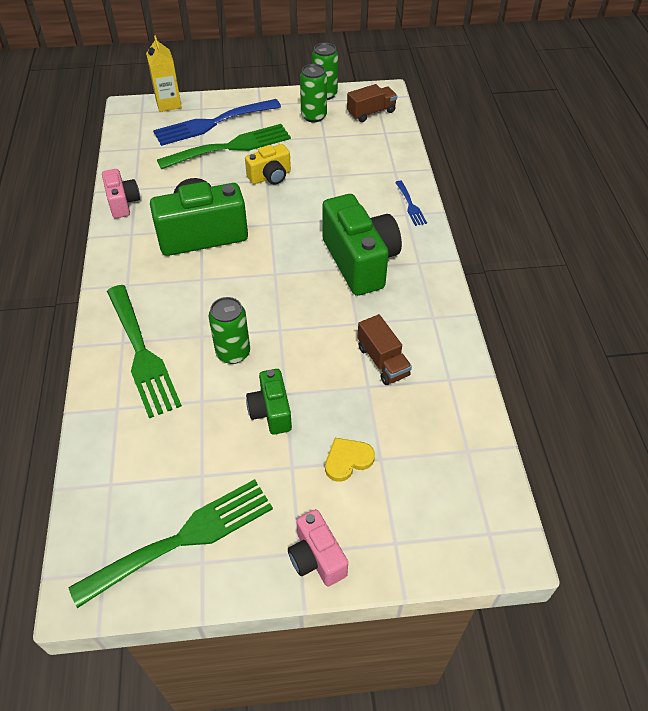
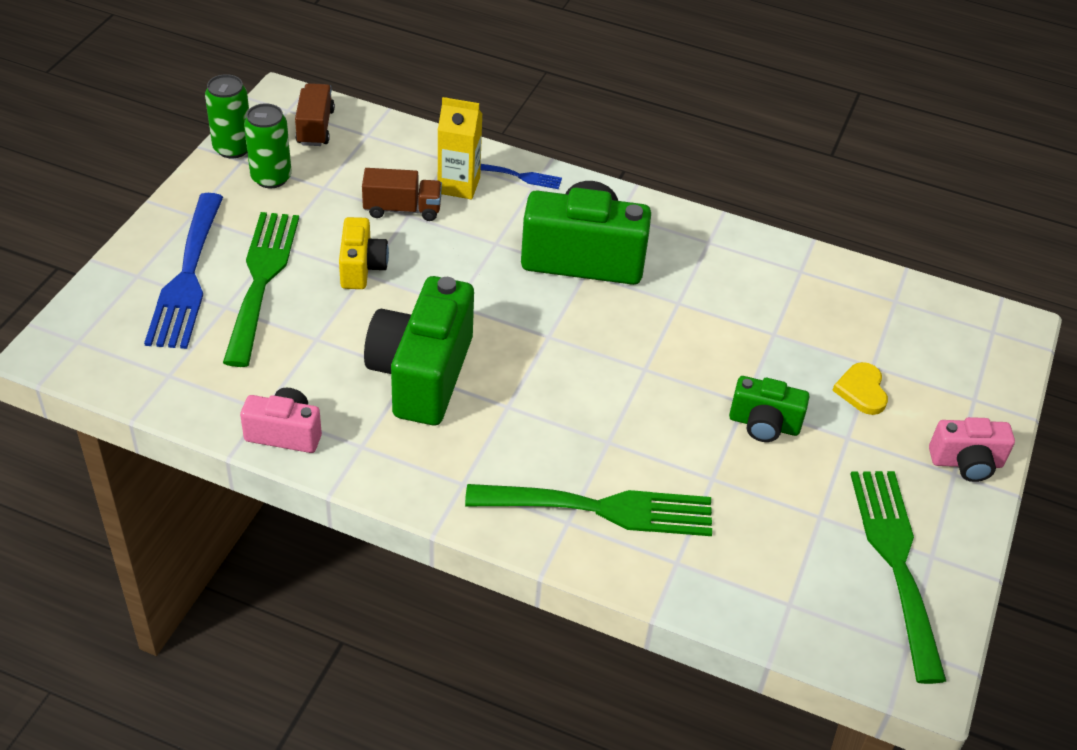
camera: 65 degrees left, 5 degrees down
yellow carton [146,36,182,112] -> yellow carton moved to [438,97,483,199]
green can [209,297,250,364] -> none
brown truck [357,314,412,385] -> brown truck moved to [362,168,442,221]

